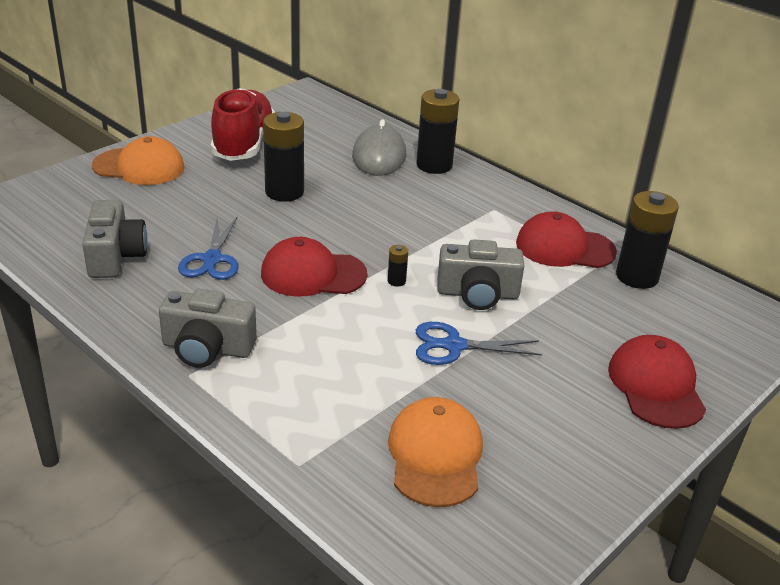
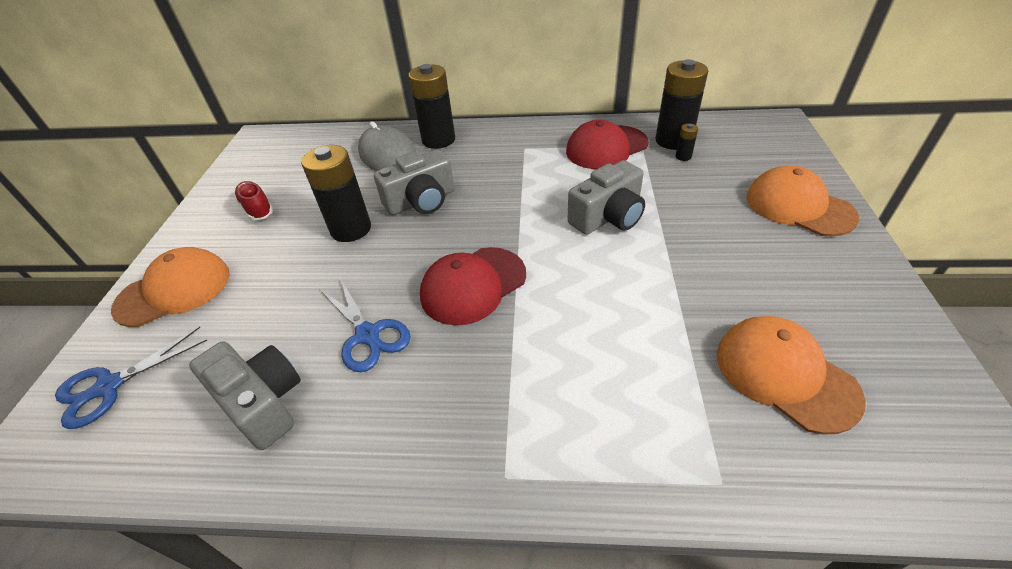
camera: 35 degrees left, 10 degrees up
grey camera [159,289,257,368] -> grey camera moved to [374,149,455,215]
red shoe [210,88,275,161] -> red shoe [234,181,273,221], size x0.49
black battery [388,245,408,287] -> black battery moved to [675,123,698,161]
blue scissors [416,322,542,365] -> blue scissors moved to [55,327,207,429]
red cap [608,335,706,429] -> orange cap [747,165,859,237]

